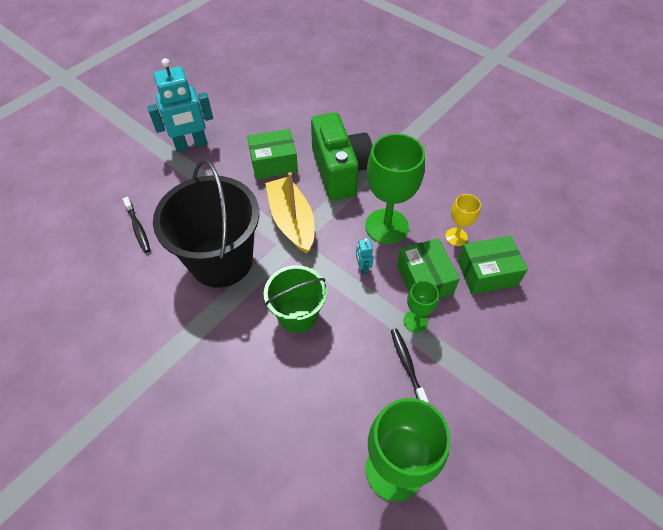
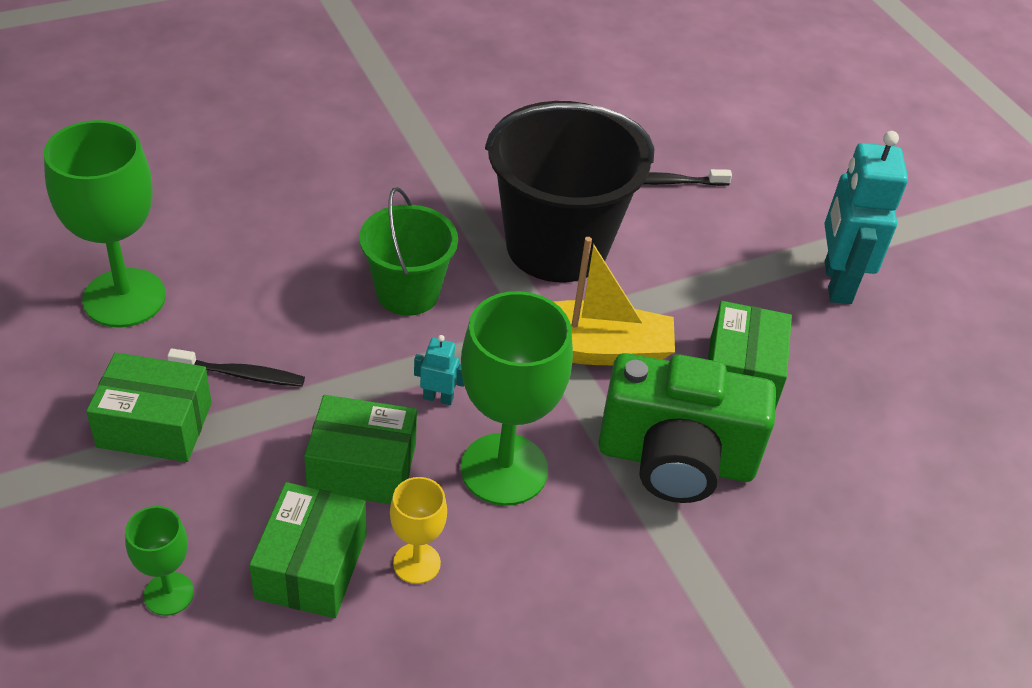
camera: 110 degrees right, 10 degrees down
green goblet [404,281,439,333] -> green goblet moved to [125,506,194,616]
none -> green box [86,352,212,462]

